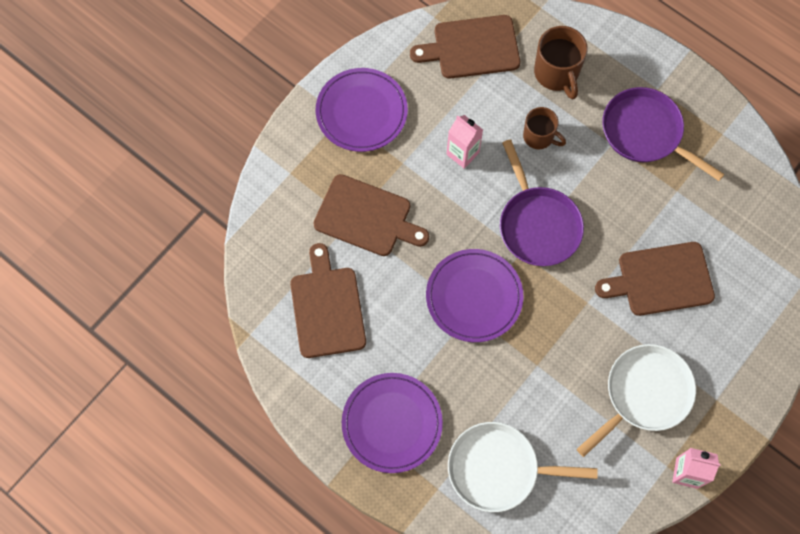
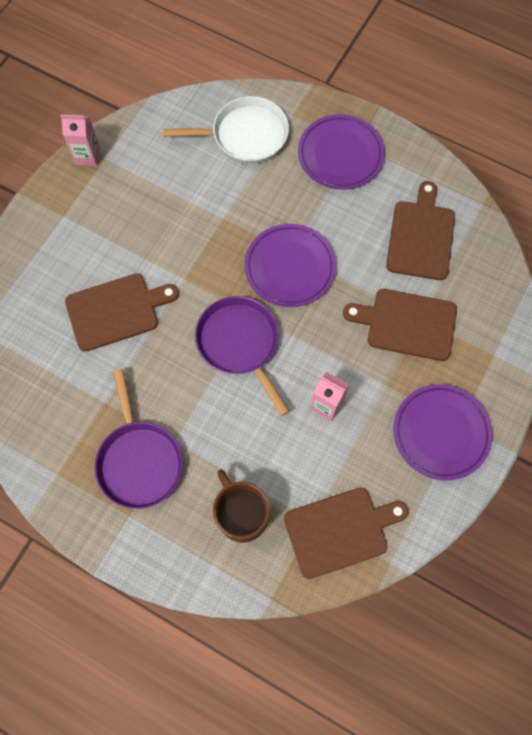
camera: 170 degrees right, 0 degrees up
brown cutting board [290,243,366,358] -> brown cutting board turned 150 degrees counterclockwise [386,181,455,280]
brown mug [523,107,566,149] -> none
white pan [577,344,696,457] -> none
purple pan [602,87,724,181] -> purple pan turned 45 degrees clockwise [95,369,183,509]

